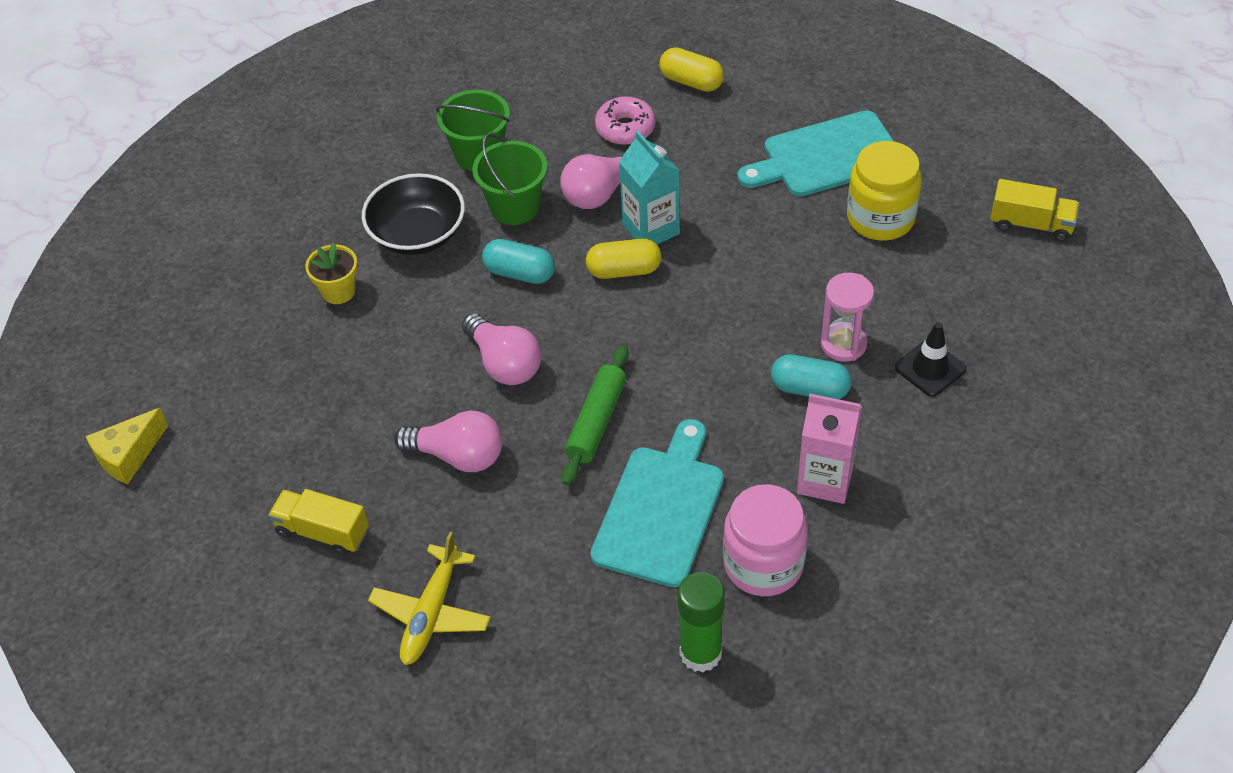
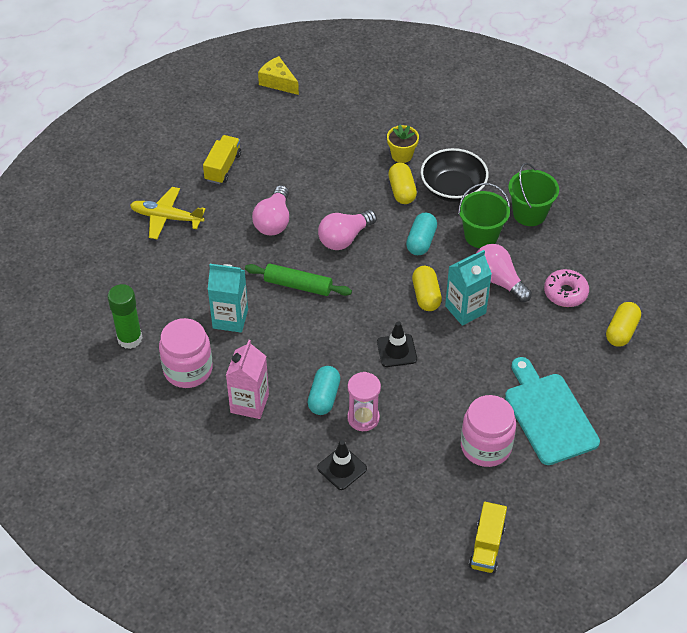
camera: 85 degrees right, 0 degrees up
turquoise cutting board [591,419,724,588] -> turquoise carton [208,264,248,333]
yellow jar [847,141,922,241] -> pink jar [461,395,516,467]
none -> black traffic cone [377,321,417,367]
none -> yellow capsule [388,163,417,204]

